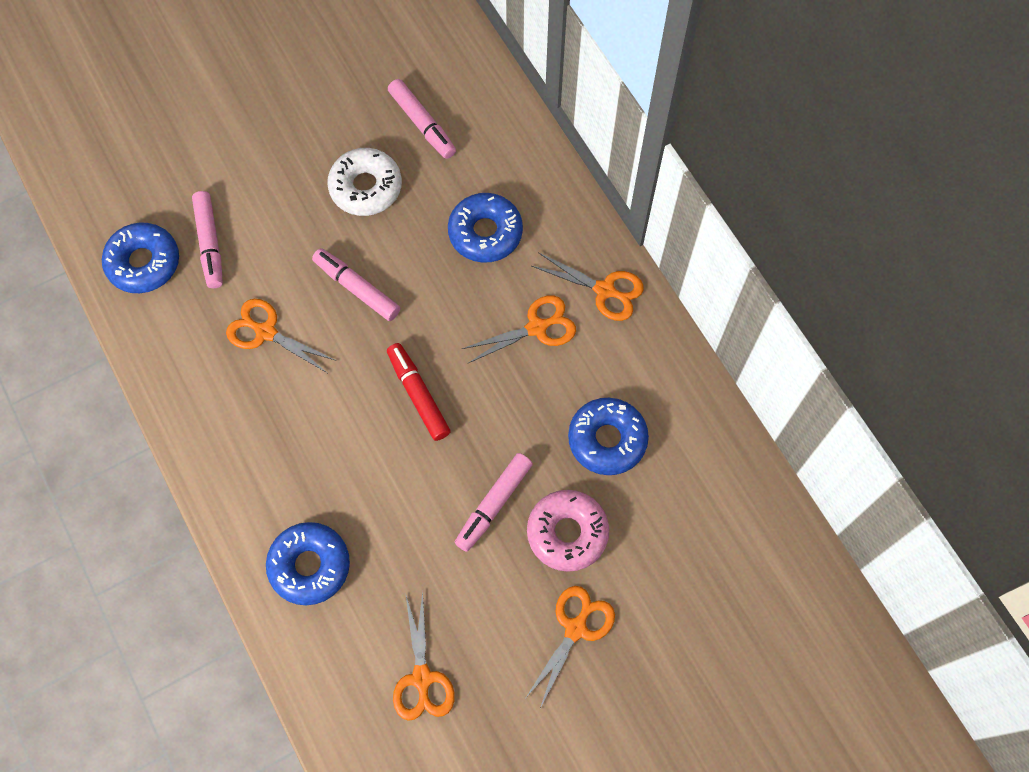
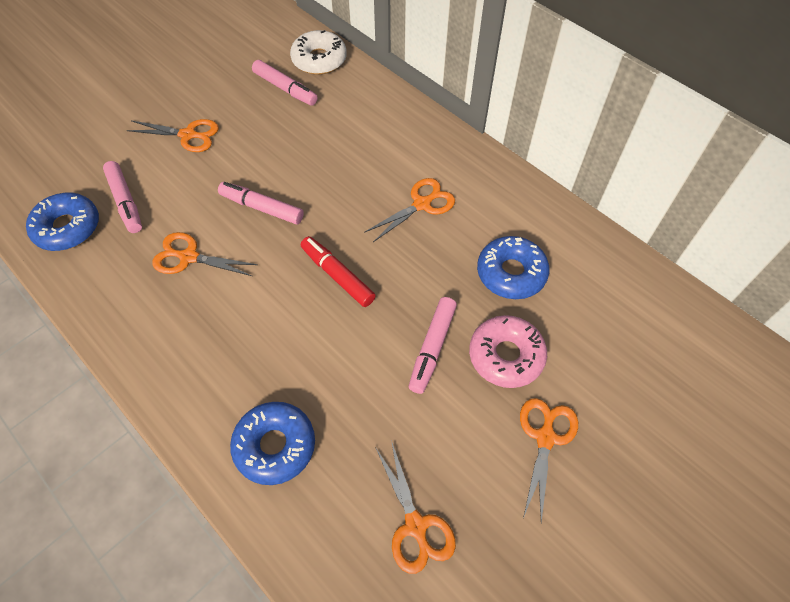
camera: 15 degrees left, 10 degrees down
white donut [327,148,402,216] -> white donut moved to [290,30,347,75]
blue donut [448,193,523,263] -> none
orange scissors [532,252,644,321] -> orange scissors moved to [127,119,219,152]

